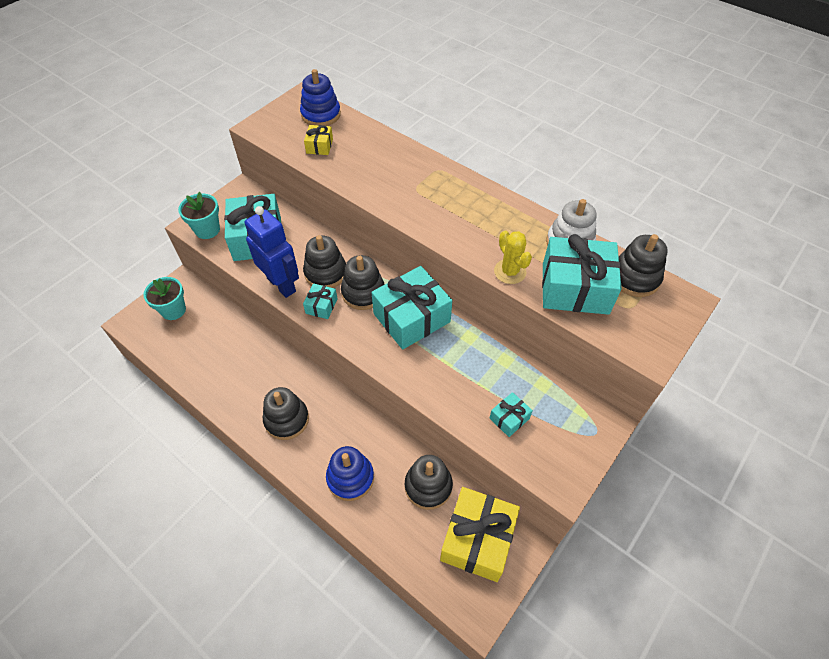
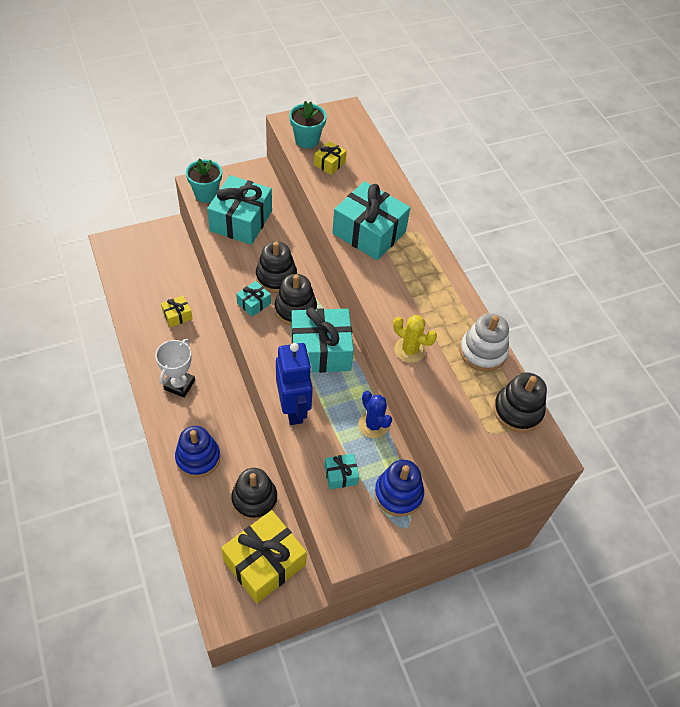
camera: 25 degrees right, 0 degrees up
turquoise flower pot [143,277,186,320] -> turquoise flower pot moved to [289,101,327,149]
blue robot [244,206,299,298] -> blue robot moved to [276,343,313,425]
black stacking toy [263,387,309,440] -> white trophy [155,339,195,398]
blue stacking toy [300,69,341,126] -> blue stacking toy moved to [375,460,424,517]
yellow cactus [494,231,532,284] -> yellow cactus turned 60 degrees counterclockwise [393,315,437,363]
turquoise gift [542,234,622,315] -> turquoise gift moved to [332,181,410,260]
none -> yellow gift [161,296,192,327]
none -> blue cactus [358,391,392,438]

